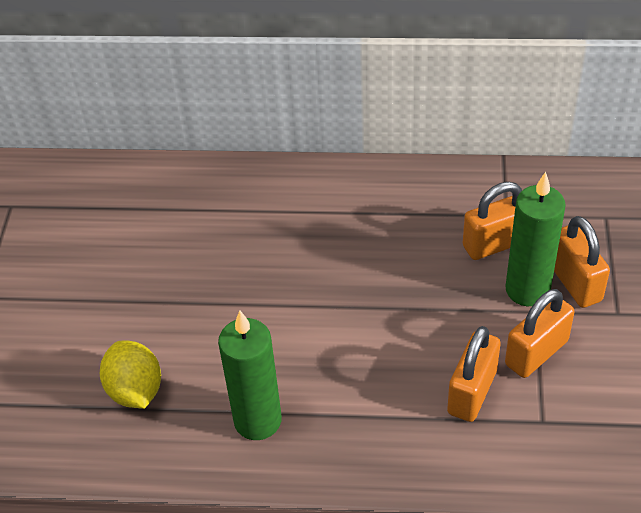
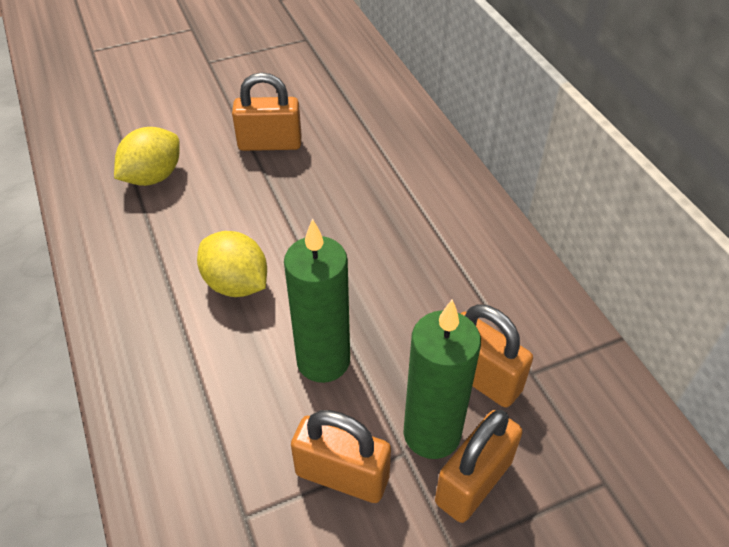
camera: 60 degrees right, 0 degrees up
green candle [218,311,282,440] -> green candle moved to [284,219,350,383]
orange padlock [447,326,501,422] -> orange padlock moved to [232,72,302,151]
none -> yellow lemon [197,231,267,297]

